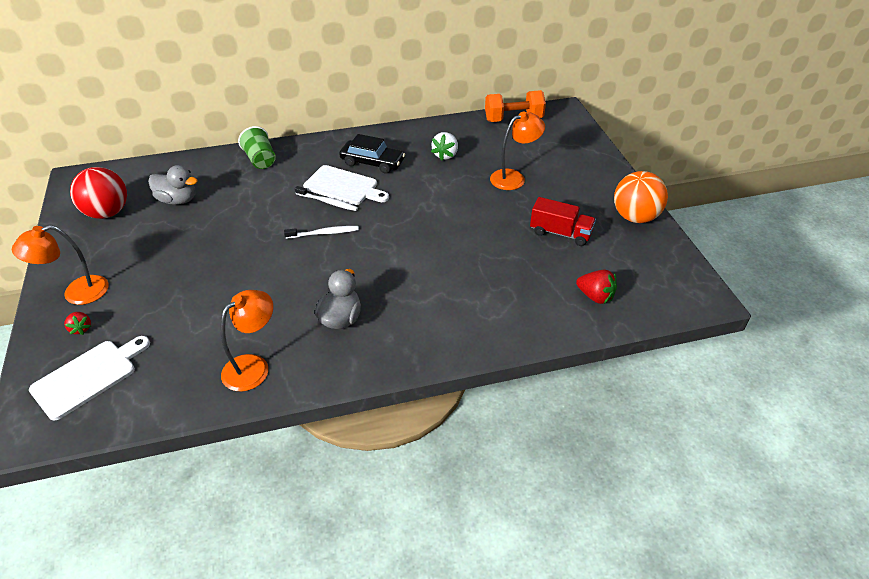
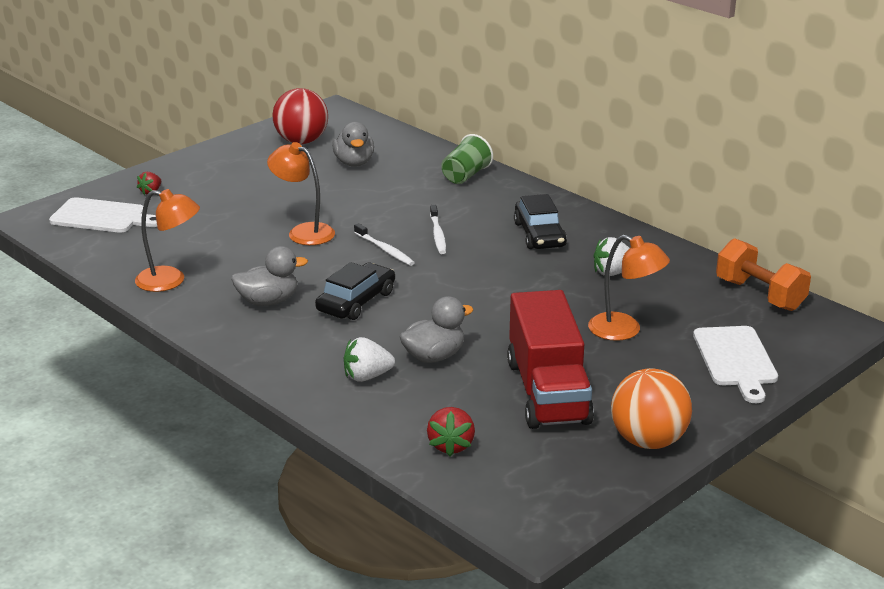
camera: 60 degrees right, 15 degrees down
orange lamp [12,225,109,305] -> orange lamp moved to [267,142,335,245]
white cutting board [303,165,389,205] -> white cutting board moved to [693,326,778,403]
red truck [530,197,596,246] -> red truck [507,290,594,429], size x1.72
none -> black car [315,262,395,320]
none -> white strawberry [344,337,395,382]
none -> grey duck [400,296,474,363]

